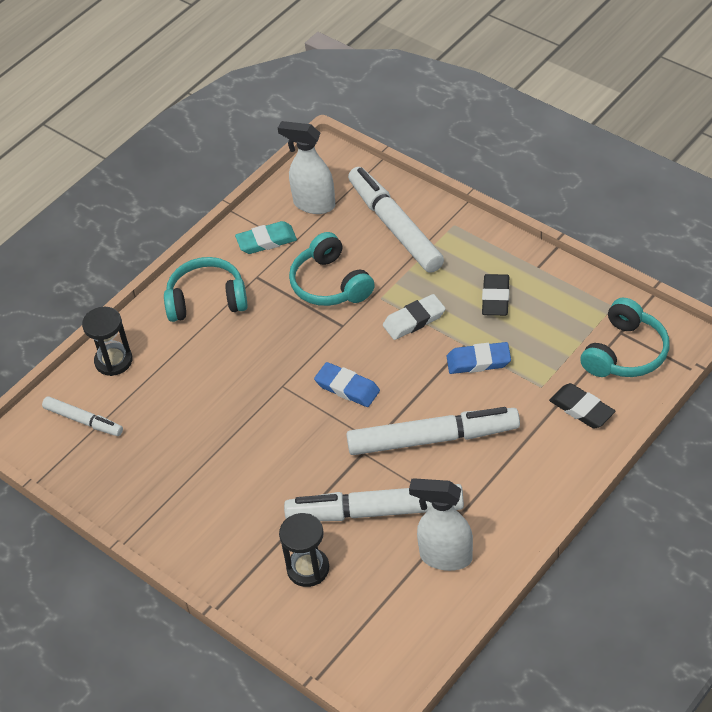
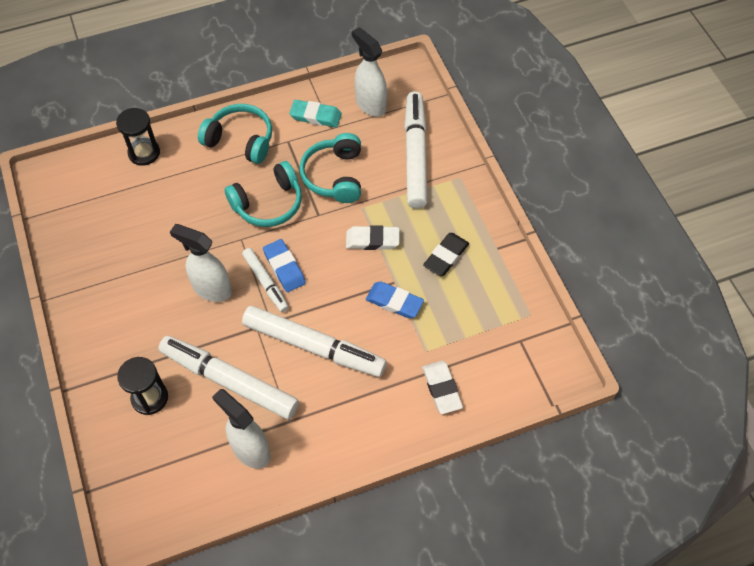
camera: 25 degrees right, 10 degrees up
white marker [42,396,123,436] -> white marker moved to [242,248,289,312]
black eraser [549,383,615,429] -> white eraser [422,361,463,414]
turquoise headphones [580,298,669,377] -> turquoise headphones moved to [225,161,302,227]
none -> white spray bottle [170,224,232,302]

